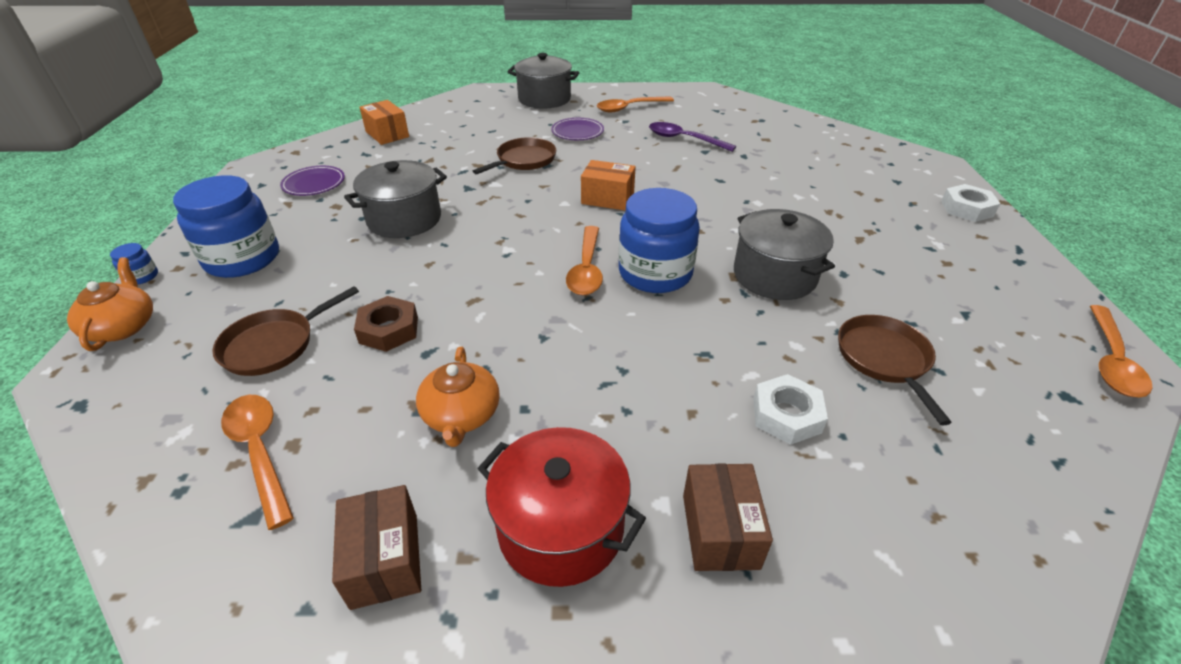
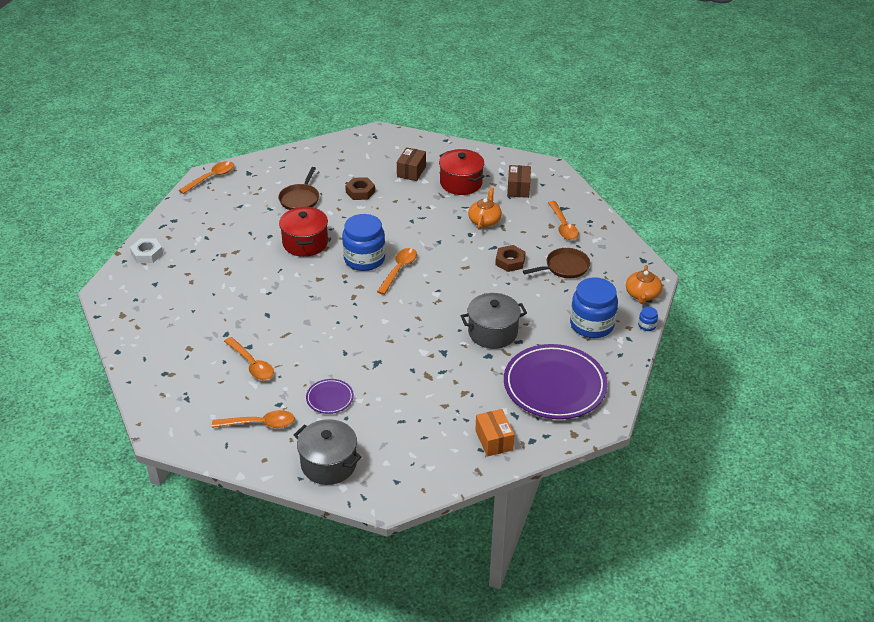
camera: 160 degrees left, 0 degrees up
purple plate [280,166,345,196] -> purple plate [504,344,608,419], size x2.20
brown pan [473,137,556,174] -> none
orange box [581,160,635,210] -> none
purple spoon [649,122,736,152] -> orange spoon [224,337,274,380]
grey pot [734,209,835,300] -> red pot [279,207,328,257]
white nut [753,374,828,445] -> brown nut [345,178,375,200]

